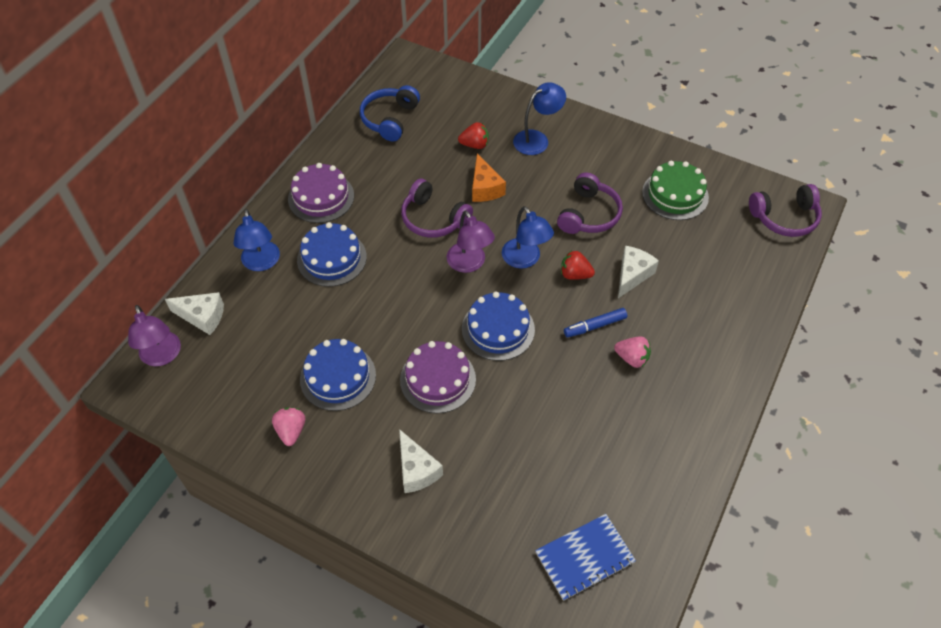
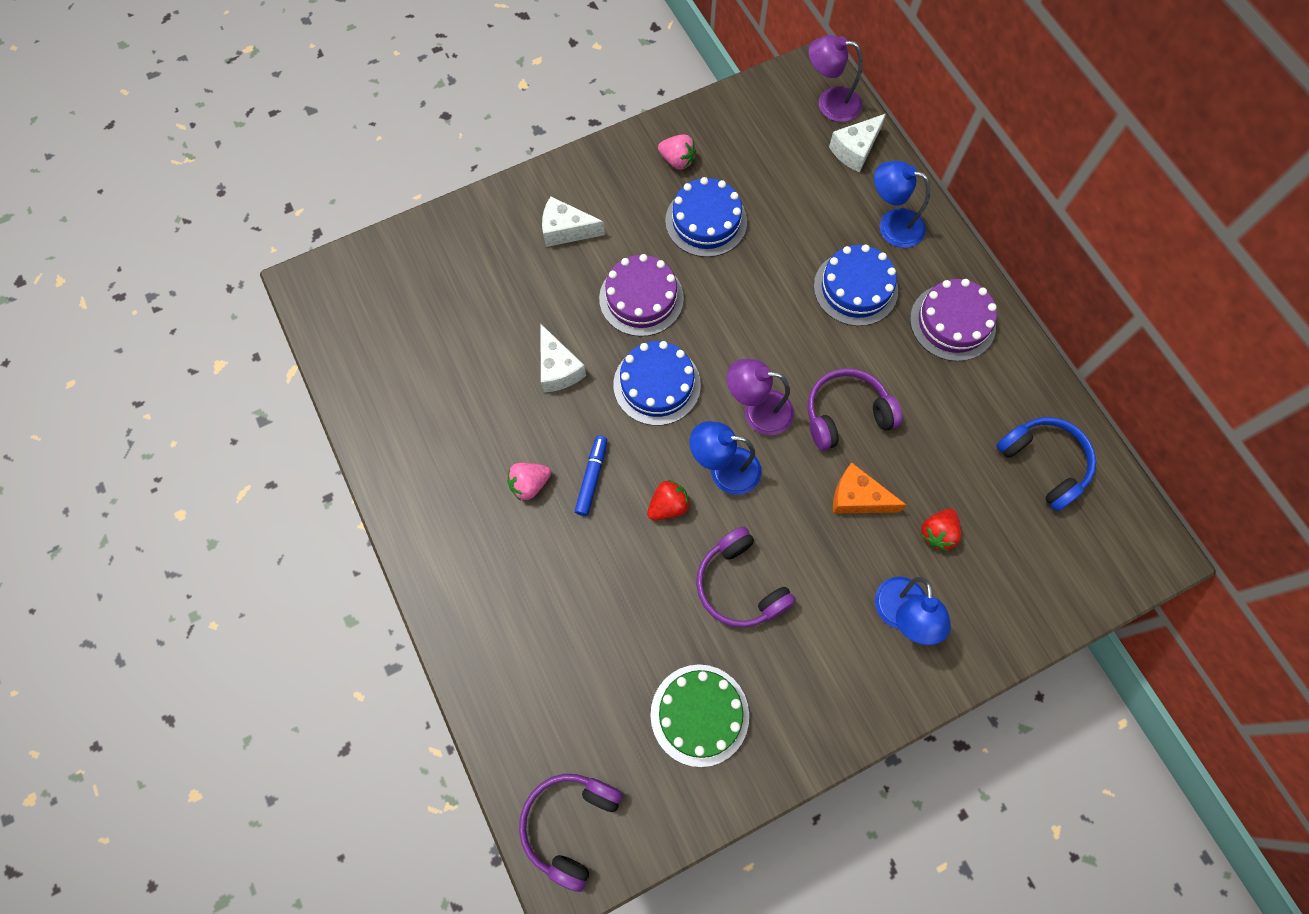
camera: 125 degrees right, 15 degrees up
blue notebook [535,514,636,601] -> none
white cheese [618,246,659,298] -> white cheese moved to [540,323,586,392]

